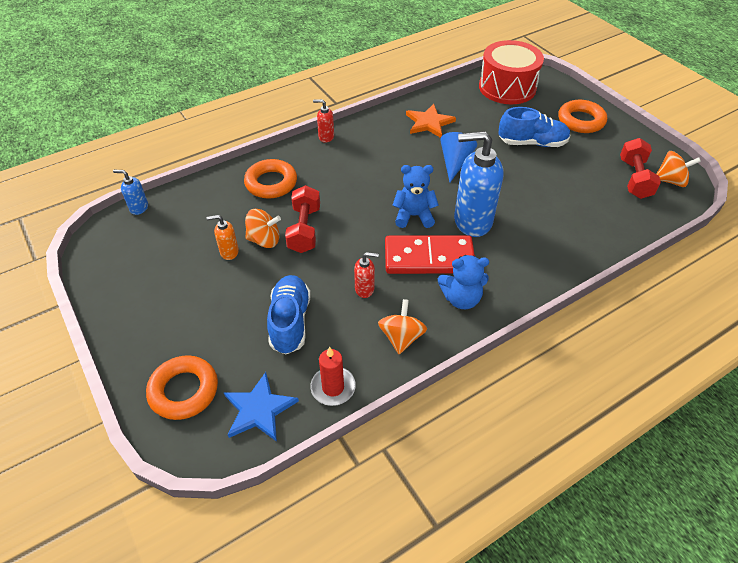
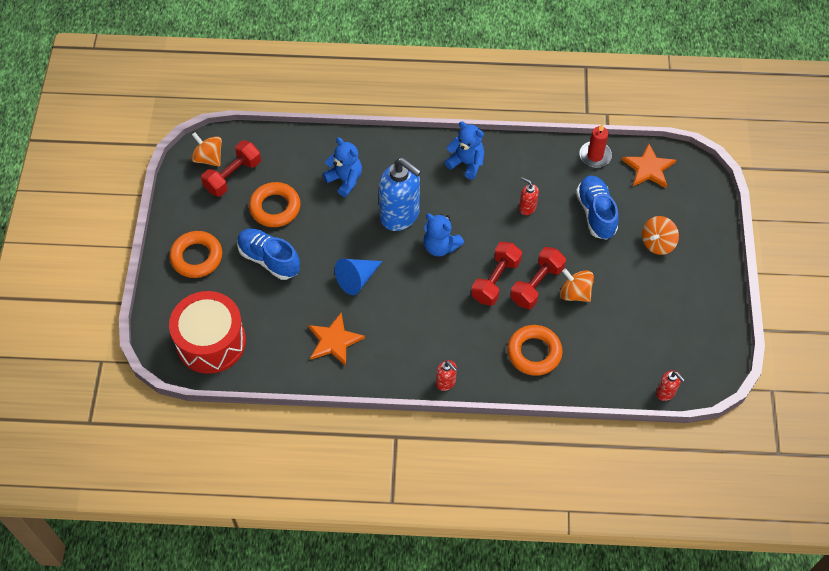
camera: 145 degrees left, 10 degrees up
blue soap dispenser [113,170,148,215] -> red soap dispenser [656,370,685,401]
orange ring [146,355,218,420] -> orange ring moved to [249,182,300,227]
orange soap dispenser [206,215,239,260] -> none
blue star [223,372,299,442] -> orange star [622,143,676,188]
blue shoe [267,275,311,354] -> blue shoe turned 135 degrees clockwise [576,176,619,240]
orange spinning top [378,299,427,354] -> orange spinning top moved to [642,216,679,255]
red domino [385,235,475,274] -> none
none -> blue teddy bear [323,137,362,197]
none -> red dumbbell [471,242,522,306]

